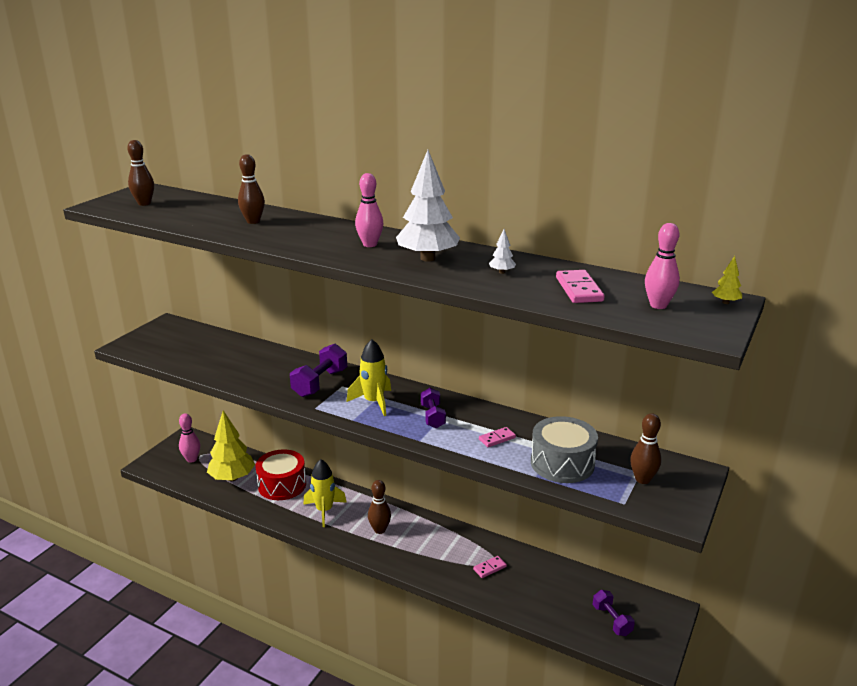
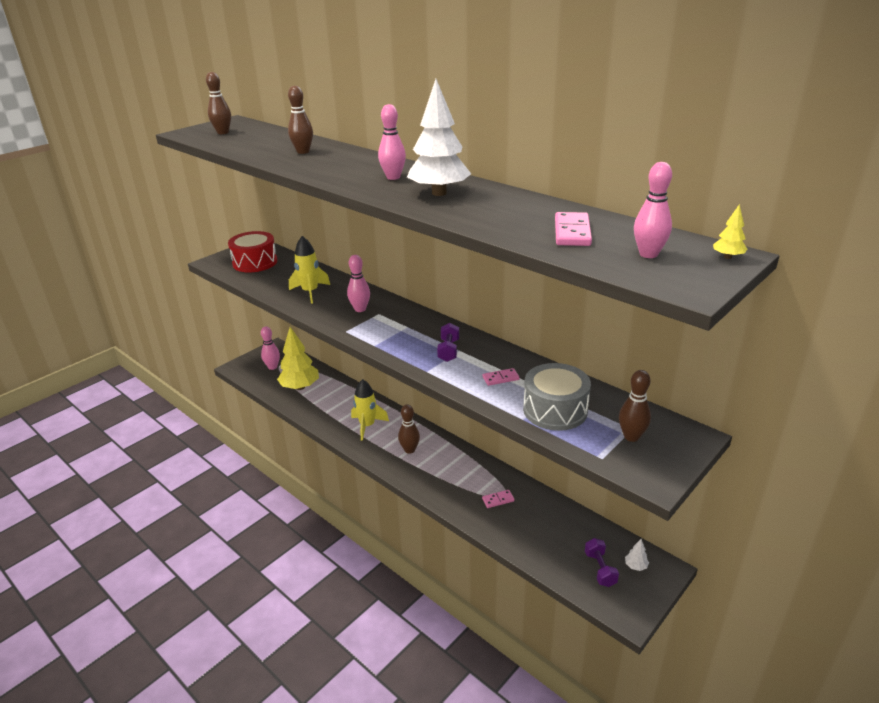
camera: 15 degrees right, 5 degrees up
red drum [255,449,306,500] -> red drum moved to [228,231,277,272]
purple dumbbell [290,344,347,397] -> pink bowling pin [347,255,370,312]
yellow rocket [346,339,391,416] -> yellow rocket moved to [289,236,330,304]
white tree [489,229,516,274] -> white tree moved to [625,539,649,571]

